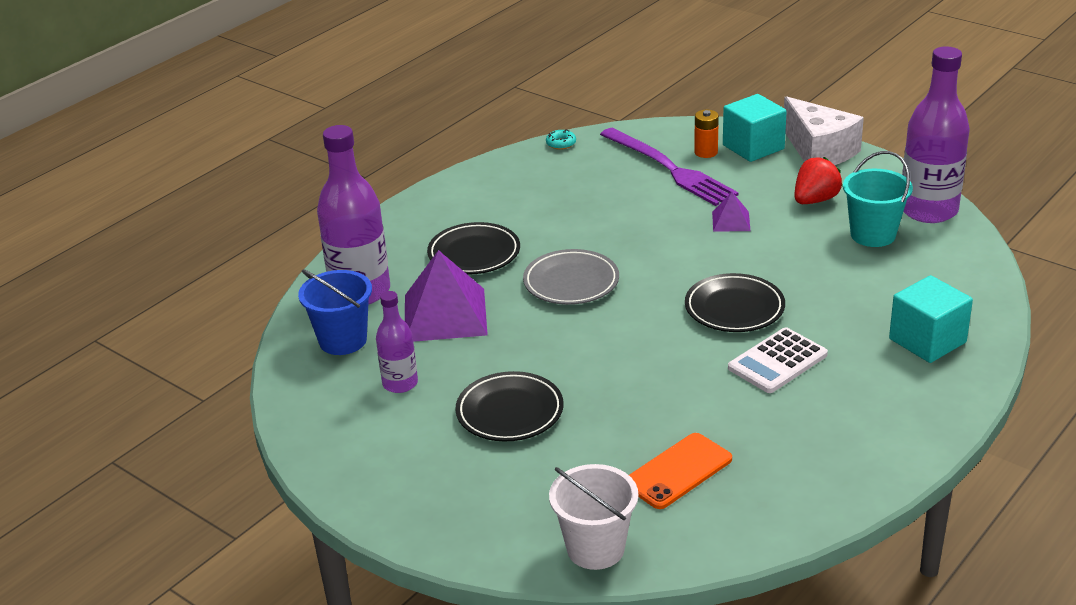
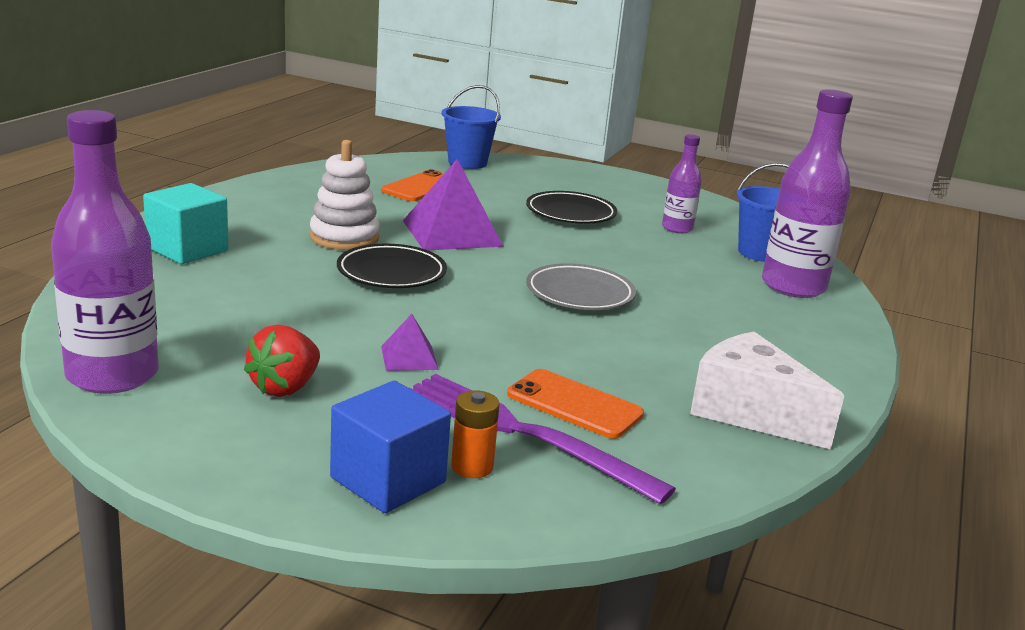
camera: 160 degrees right, 10 degrees down
purple pyramid [405,250,488,342] -> purple pyramid moved to [403,159,504,250]
black plate [427,222,520,275] -> none
turquoise donut [546,129,576,150] -> none
white bucket [549,464,638,570] -> blue bucket [441,85,501,169]
turquoise cube [723,94,787,162] -> blue cube [330,381,451,513]
white calculator [728,327,828,393] -> white stacking toy [310,140,380,250]
white cheese [784,96,864,165] -> white cheese moved to [690,332,844,450]
turquoise bucket [843,151,913,247] -> none
none -> orange phone [507,369,644,439]

